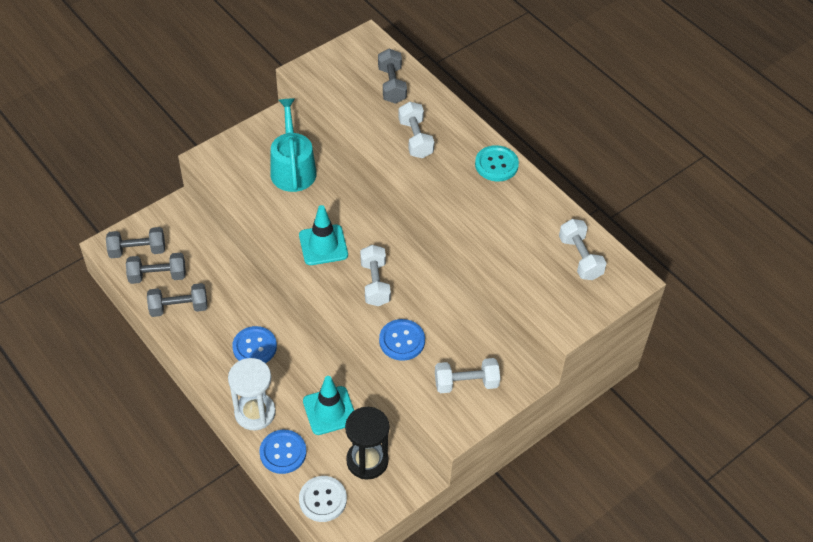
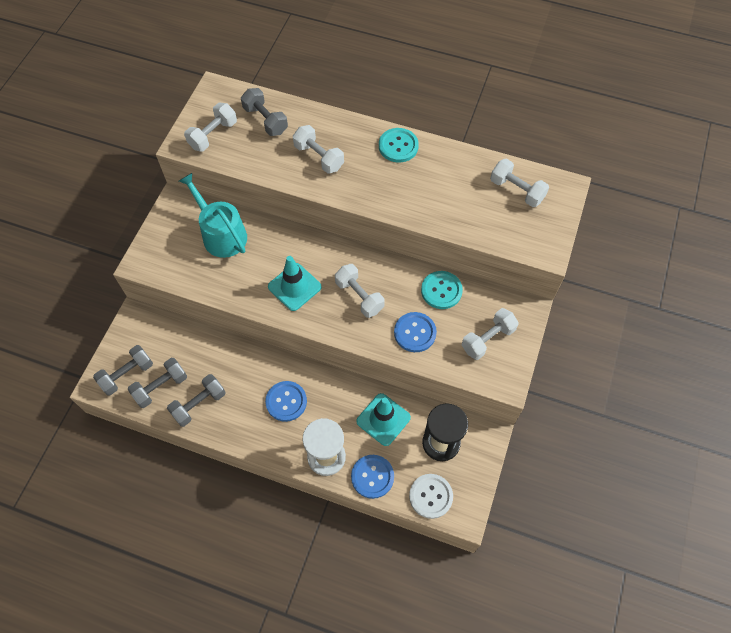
camera: 30 degrees left, 10 degrees up
none -> white dumbbell [184,103,237,151]
none -> turquoise button [421,271,463,309]

